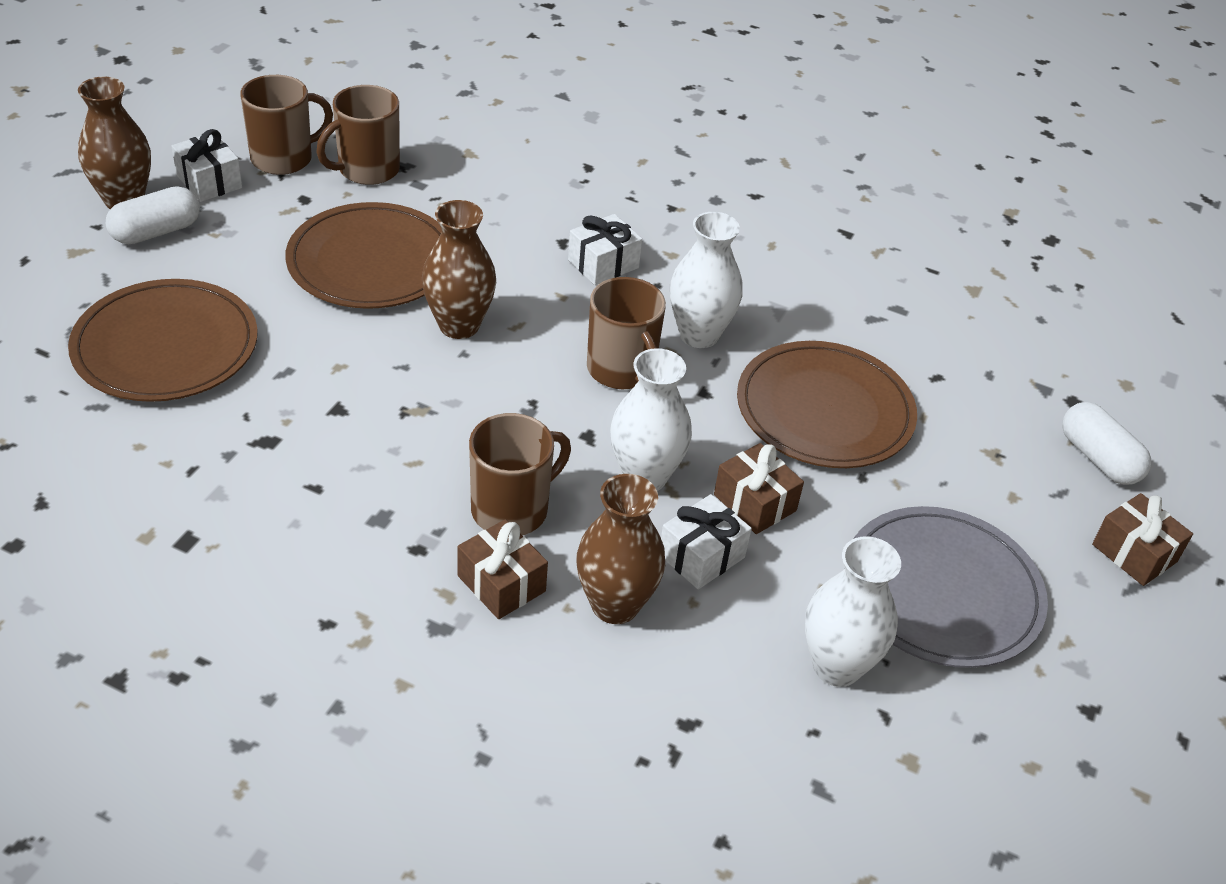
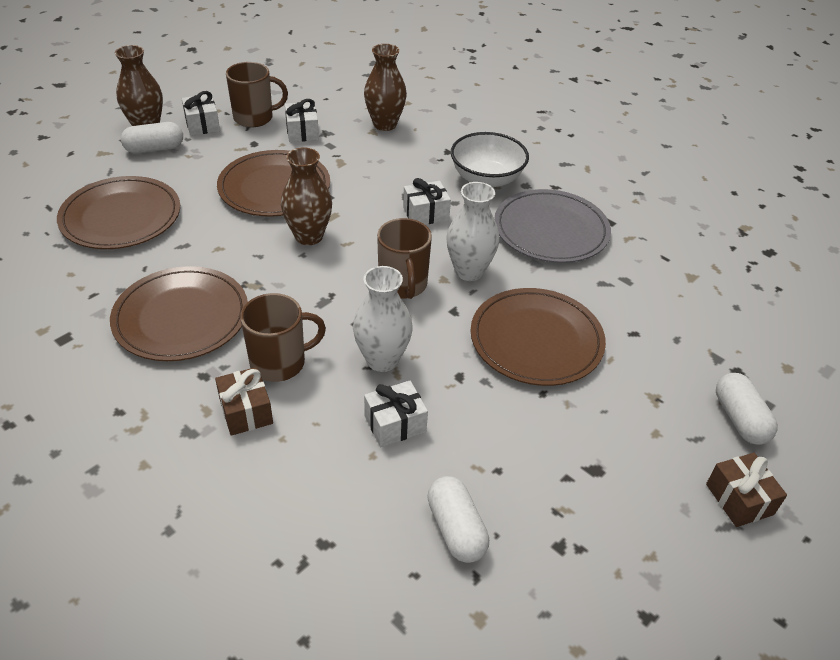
camera: 20 degrees right, 0 degrees up
brown mug [316,85,400,185] -> white gift [285,99,319,142]
brown vase [576,474,665,624] -> brown vase moved to [364,44,407,131]
brown gift [714,443,804,534] -> none
white vase [805,536,901,687] -> white capsule [427,476,489,563]
grey plate [853,506,1048,668] -> grey plate moved to [494,189,611,263]
none -> brown plate [110,266,248,361]
none -> white bowl [451,132,529,188]

